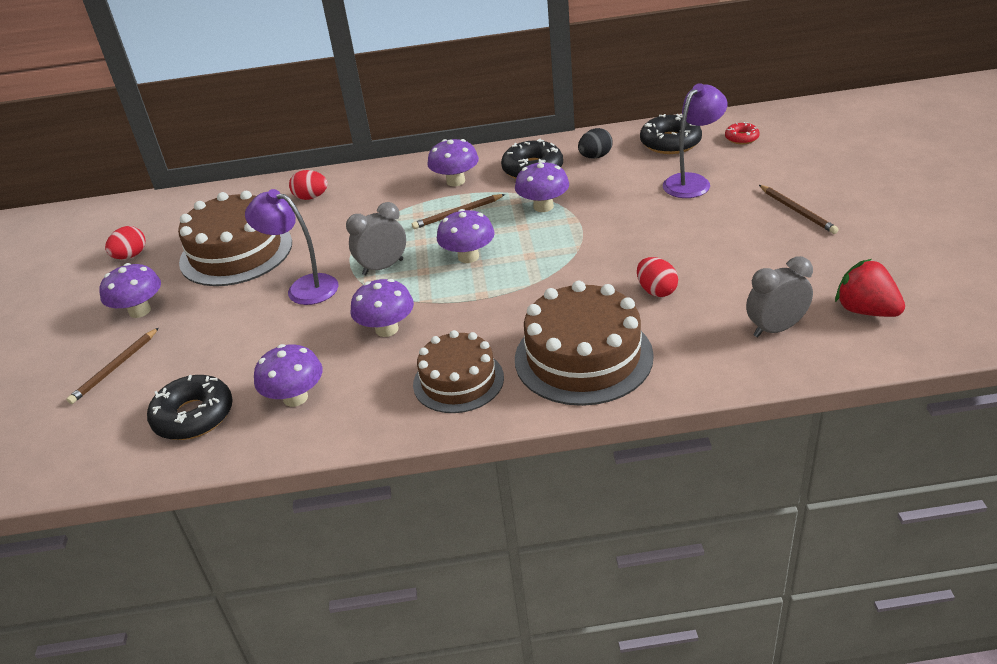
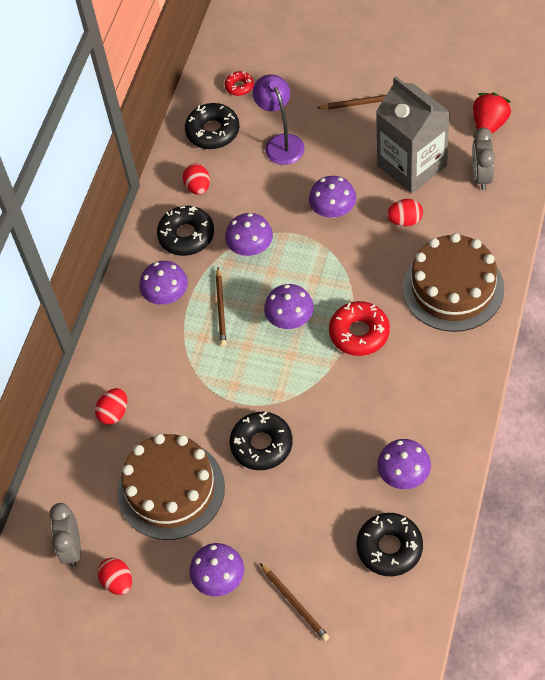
camera: 65 degrees left, 20 degrees up
purple lamp [245,189,339,305] -> black donut [229,412,293,470]
grey clock [346,202,406,275] -> grey clock moved to [49,503,81,567]
purple mushroom [350,279,414,337] -> purple mushroom moved to [309,176,356,218]
brown cake [413,330,504,413] -> none
black egg [578,128,613,159] -> red egg [183,164,210,195]
red strawberry [835,259,905,317] -> red strawberry turned 135 degrees clockwise [473,93,511,133]
none -> red donut [329,301,390,356]
none -> grey carton [376,76,450,193]

